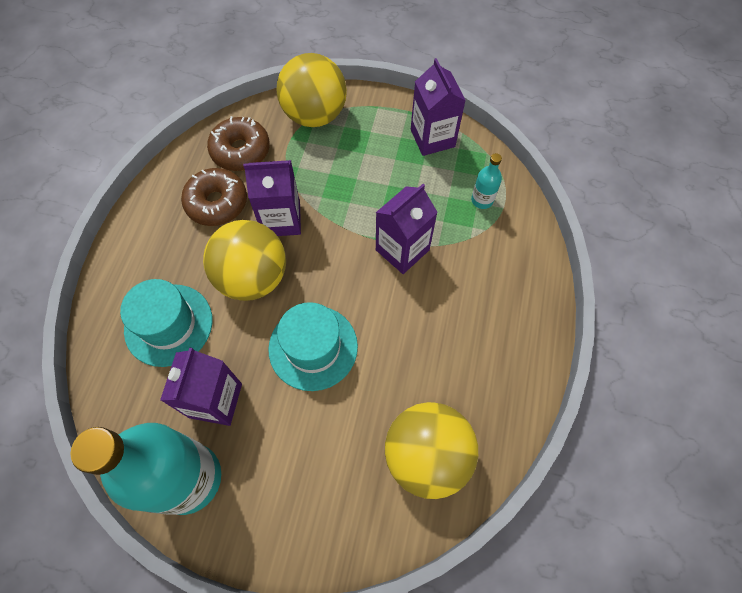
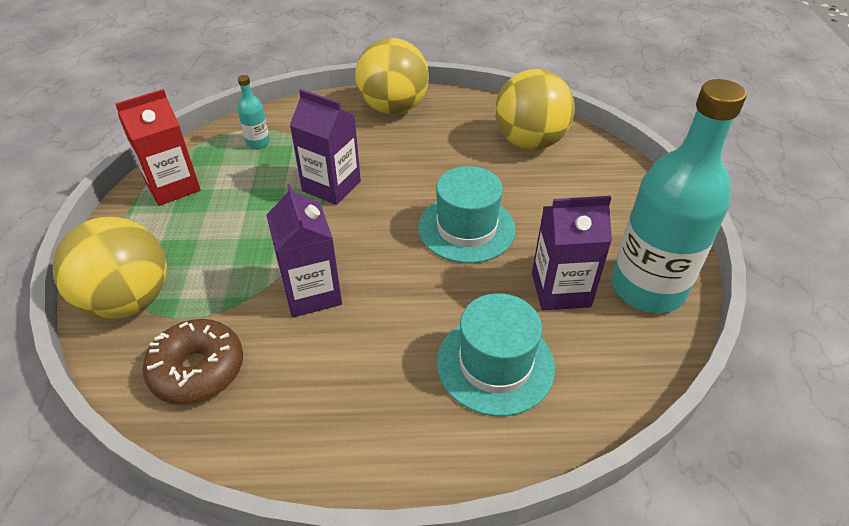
camera: 105 degrees left, 20 degrees down
brown donut [181,168,247,226] -> none
yellow ball [203,220,286,301] -> yellow ball moved to [355,38,429,115]
purple carton [411,58,466,156] -> red carton [115,89,201,206]

